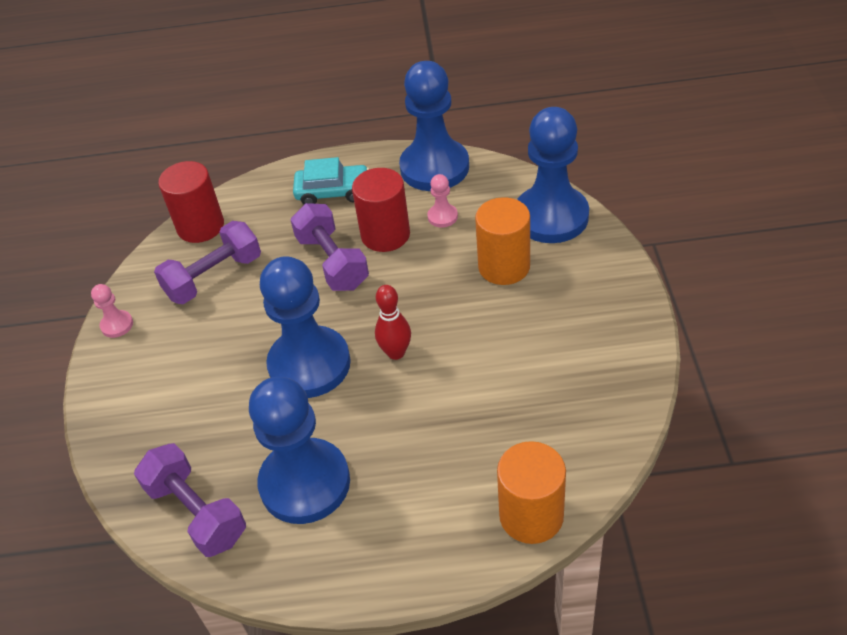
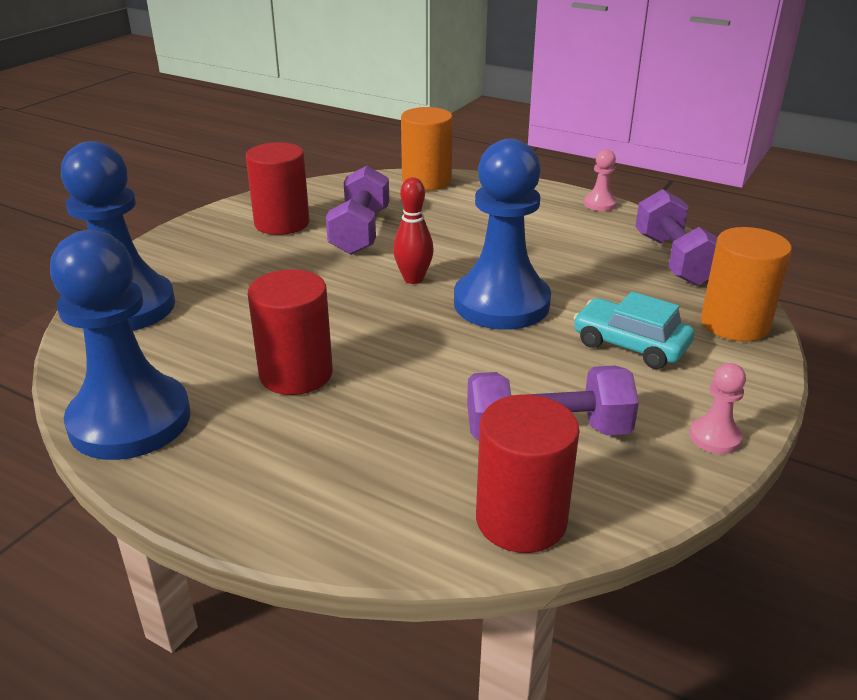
camera: 150 degrees left, 15 degrees down
blue pawn [249,377,350,524] -> none
purple dumbbell [290,203,369,291] -> purple dumbbell moved to [326,166,389,255]
turquoise car [293,157,369,205] -> turquoise car moved to [574,292,694,369]
pink pawn [427,174,458,228] -> pink pawn moved to [584,149,617,211]
orange cylinder [475,197,530,285] -> orange cylinder moved to [701,227,792,342]
none -> red cylinder [246,142,309,235]

